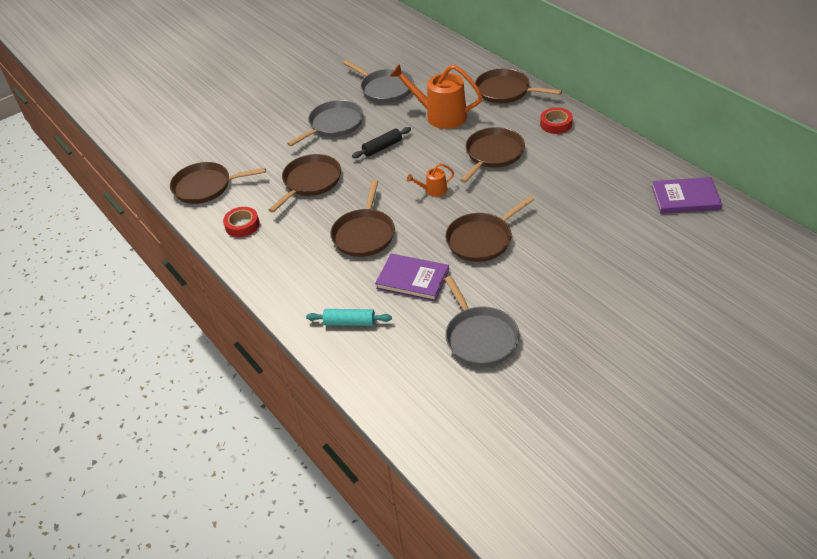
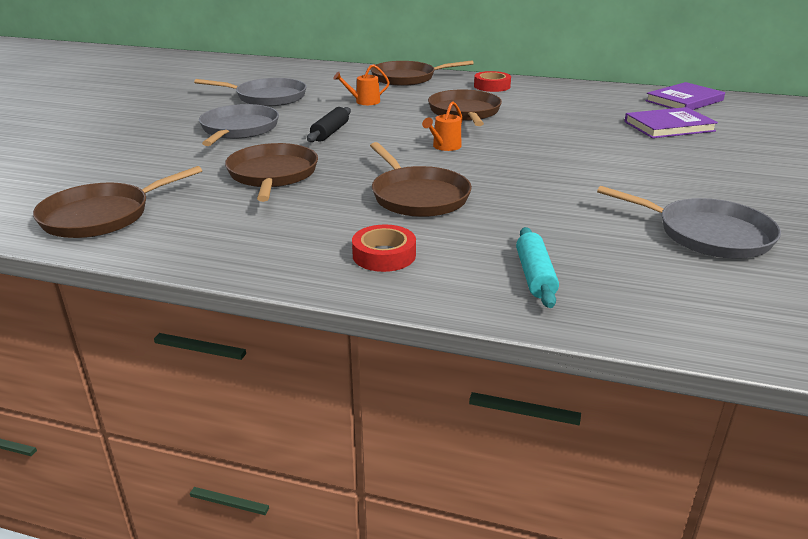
camera: 40 degrees left, 15 degrees down
red tape [223,207,260,237] -> red tape moved to [352,224,416,272]
turquoise rolling pin [306,309,392,326] -> turquoise rolling pin turned 60 degrees counterclockwise [516,227,559,308]
purple book [375,254,449,301] -> purple book moved to [624,107,718,138]
orange watering can [390,64,483,129] -> orange watering can [333,64,390,105], size x0.48
brown pan [445,196,534,262] -> none

